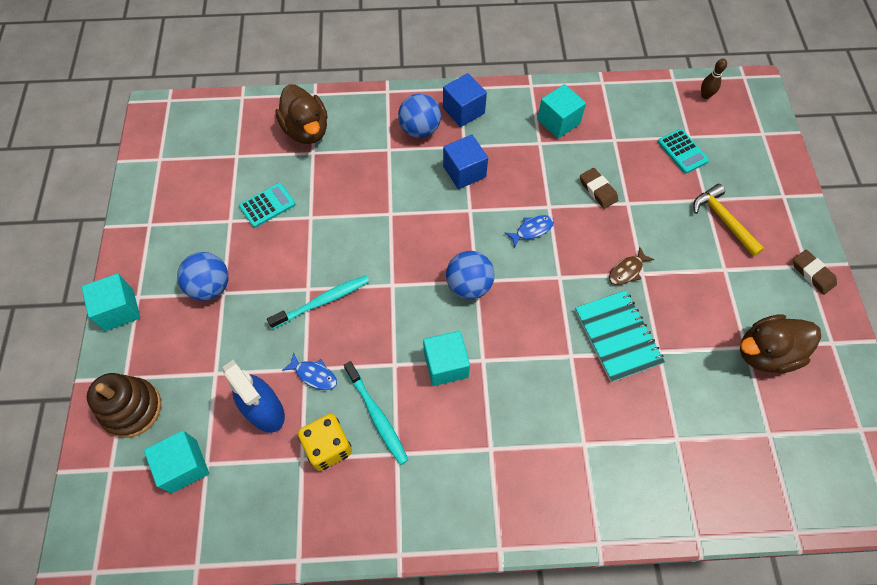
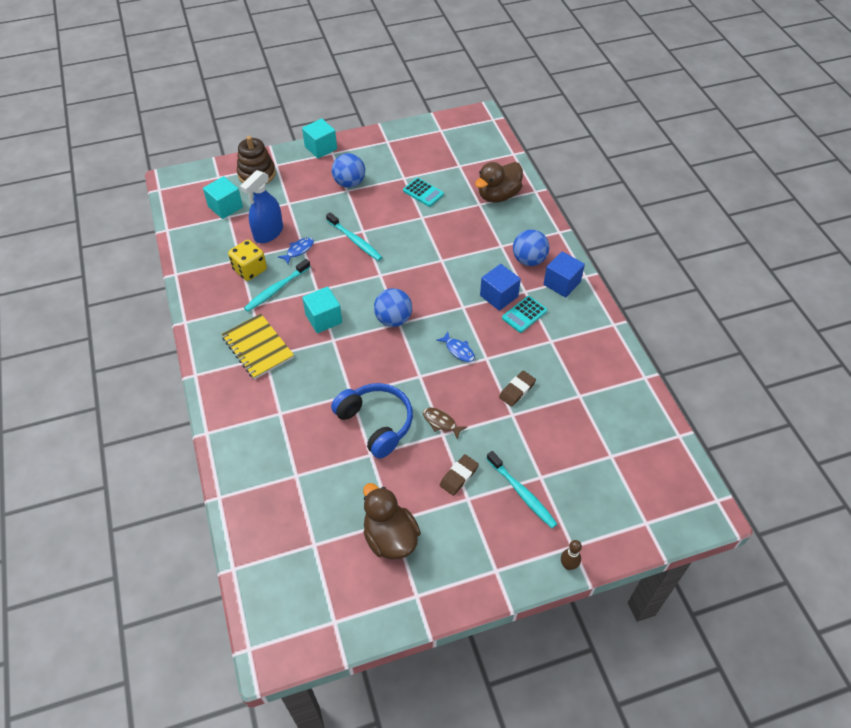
camera: 75 degrees right, 10 degrees down
blue fish [282,352,337,390] -> blue fish turned 150 degrees counterclockwise [278,237,314,264]
turquoise cube [537,84,586,139] -> none
turquoise notebook [575,290,665,383] -> blue headphones [331,383,413,459]
turquoise calculator [658,129,709,174] -> turquoise calculator moved to [502,296,547,333]
yellow hammer [693,184,764,257] -> turquoise toothbrush [487,451,557,528]
brown bowling pin [701,59,727,99] -> brown bowling pin moved to [561,540,582,570]
brown eraser [793,250,837,295] -> brown eraser moved to [440,454,479,496]
none -> yellow notebook [221,314,294,379]

